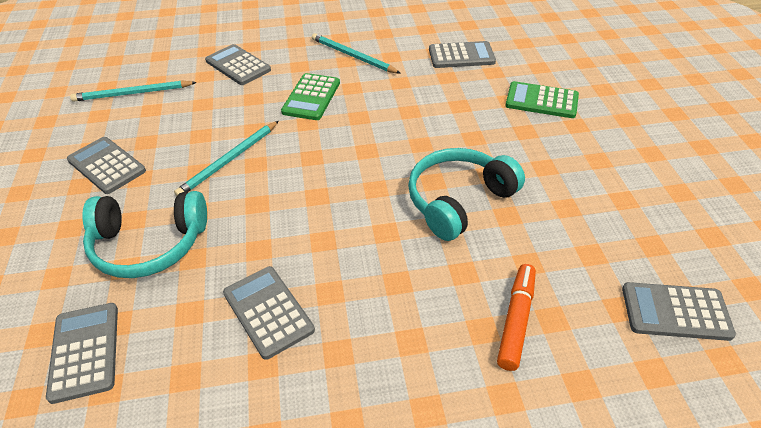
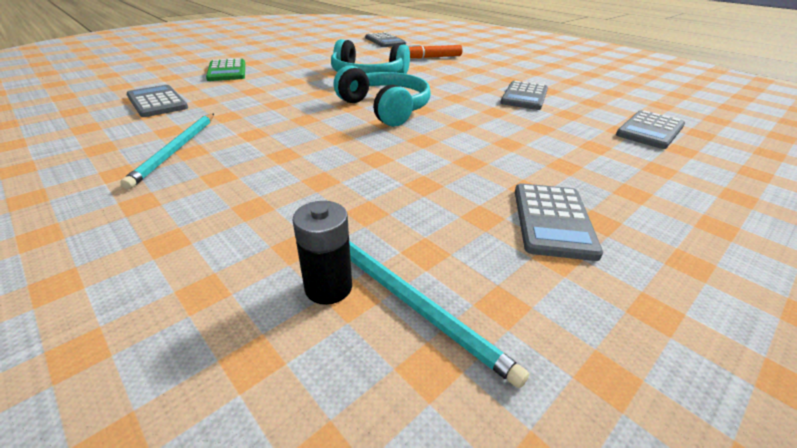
camera: 125 degrees left, 10 degrees down
turquoise headphones [82,191,207,278] -> turquoise headphones moved to [334,65,431,127]
turquoise pencil [174,121,279,196] -> none
grey calculator [205,44,271,85] -> none
green calculator [281,73,340,120] -> none
none -> black battery [293,201,352,305]

